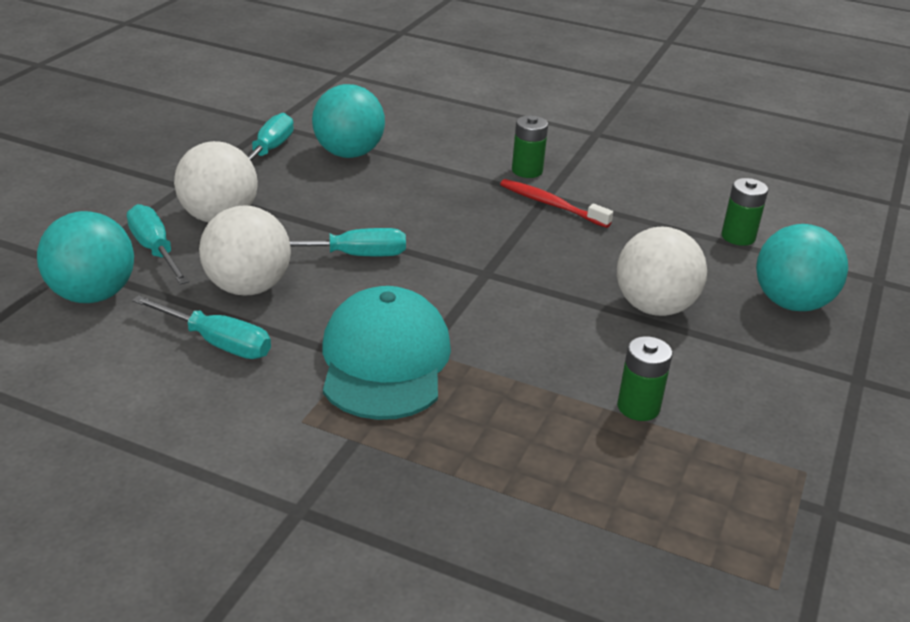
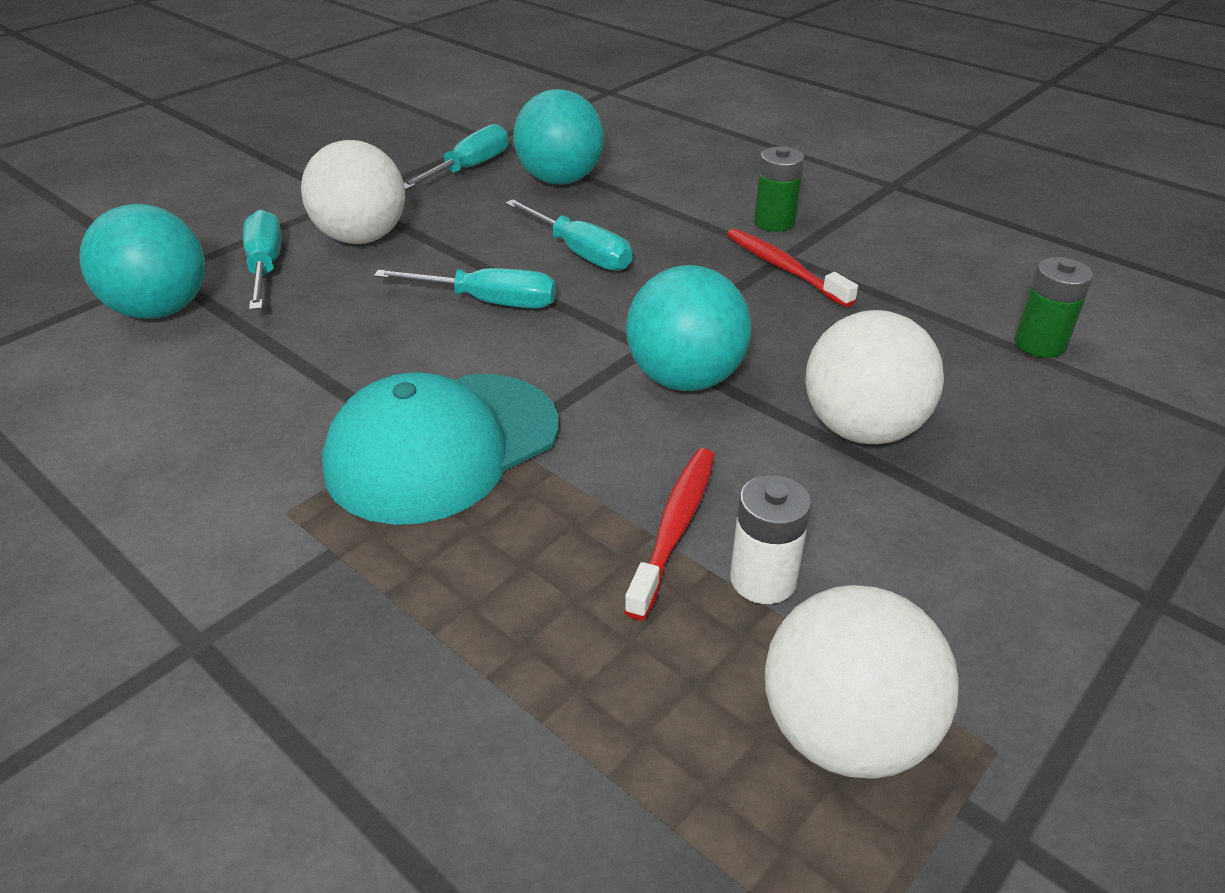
camera: 20 degrees right, 5 degrees up
turquoise screwdriver [132,295,271,359] -> turquoise screwdriver moved to [506,199,632,271]
white ball [199,206,291,295] -> white ball moved to [765,585,959,779]
turquoise cap [322,286,451,420] -> turquoise cap turned 150 degrees counterclockwise [322,373,559,525]
green battery [617,336,672,421] -> white battery [730,475,812,604]
turquoise ball [756,224,848,311] -> turquoise ball moved to [626,265,751,391]
none -> red toothbrush [624,448,715,620]

